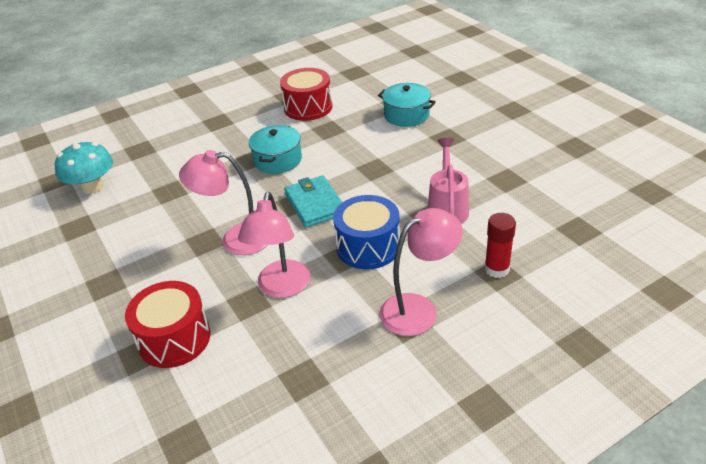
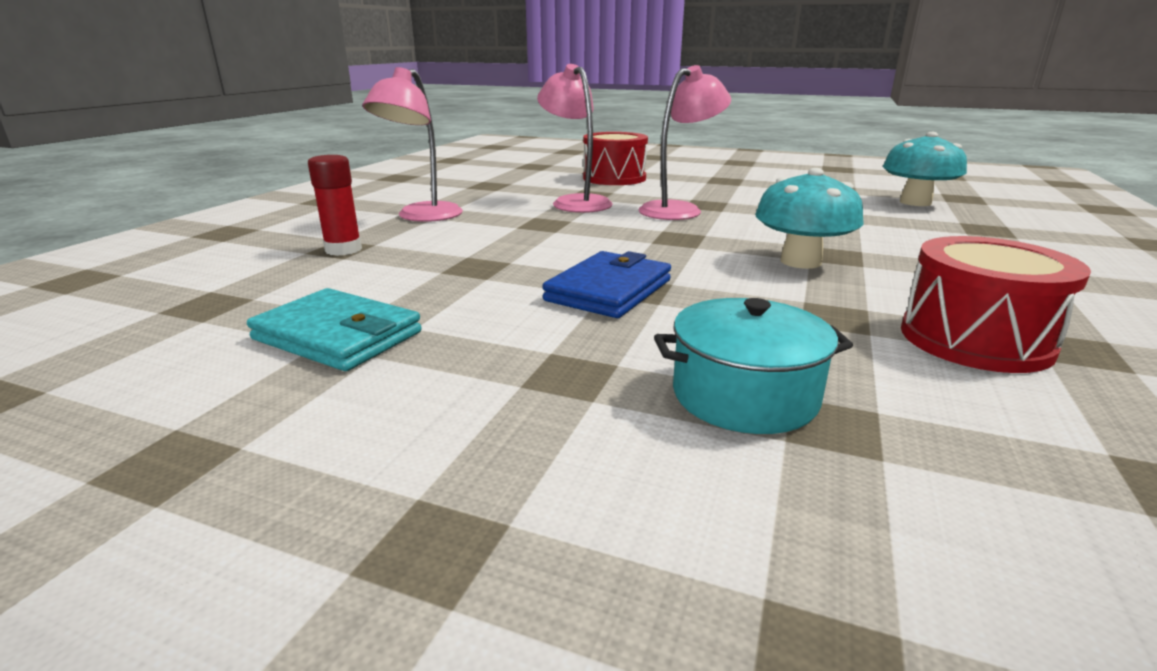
camera: 140 degrees right, 15 degrees down
turquoise pot [249,125,302,174] -> turquoise mushroom [755,168,863,269]
turquoise wallet [284,176,342,228] -> turquoise wallet moved to [247,288,422,371]
blue drum [333,195,400,269] -> none
pink watering can [428,138,469,224] -> none
none -> blue wallet [542,251,671,318]

